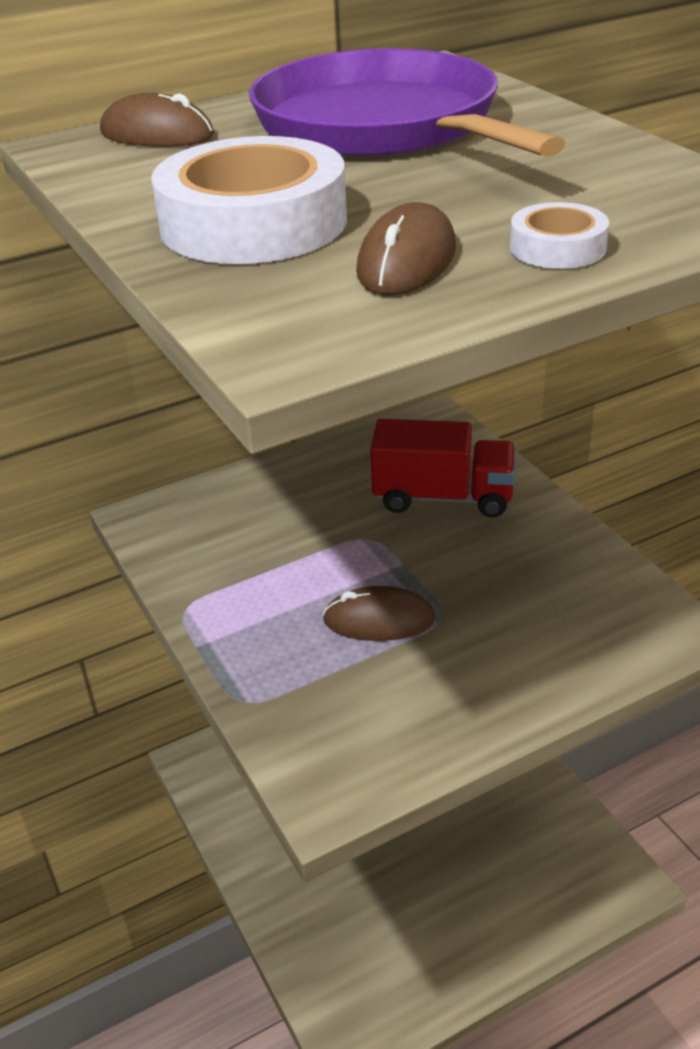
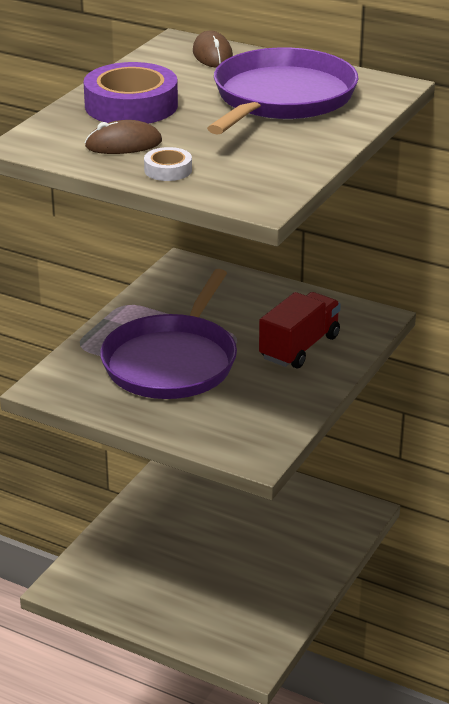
camera: 55 degrees right, 5 degrees down
white tape [151,136,347,264] -> purple tape [83,62,178,124]
brown mouse [322,586,435,641] -> purple pan [100,269,237,399]
red truck [370,419,516,518] -> red truck turned 120 degrees counterclockwise [259,292,341,368]

